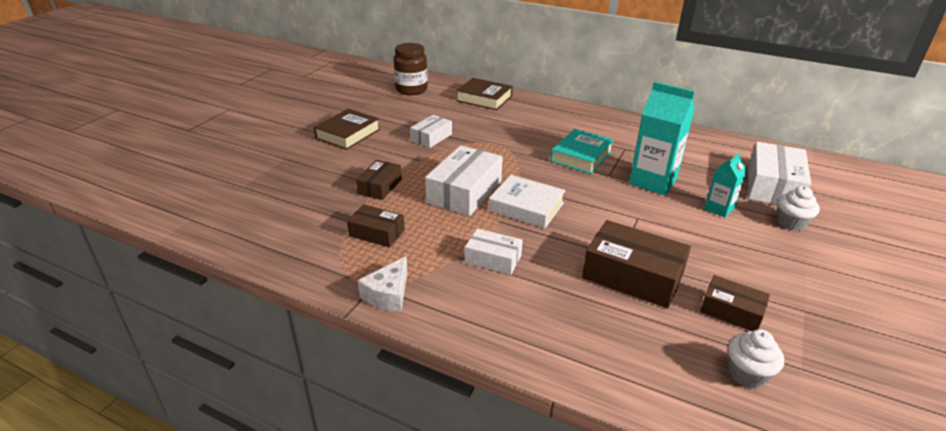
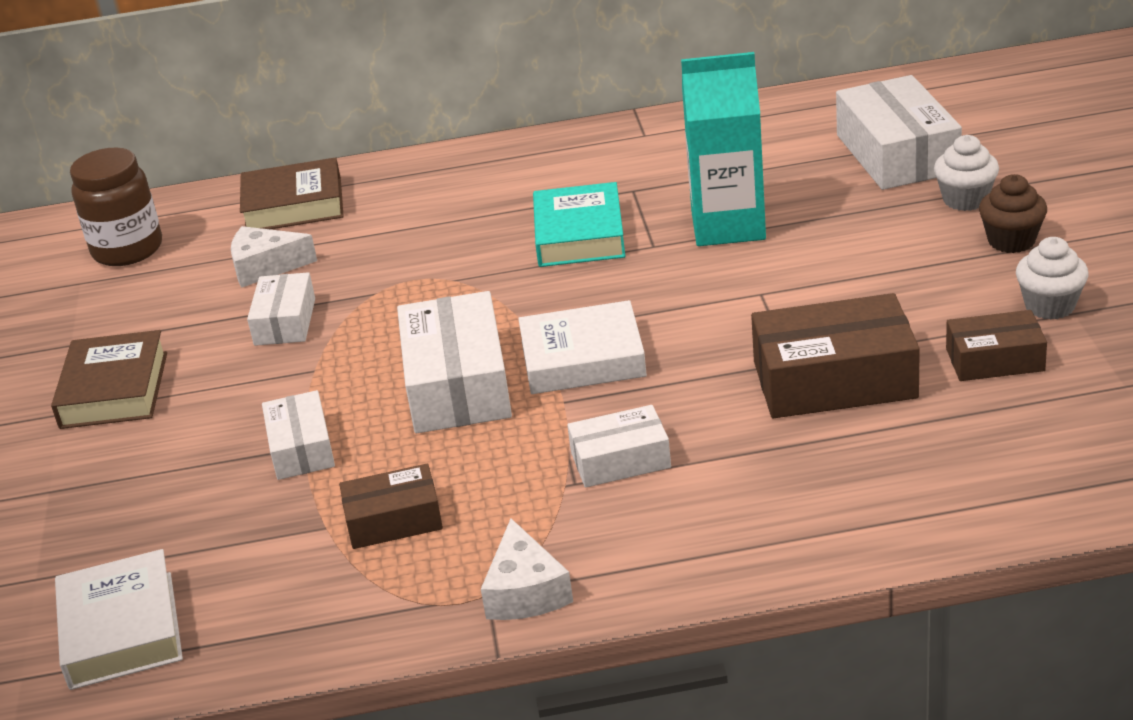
camera: 30 degrees left, 0 degrees up
brown box [356,160,402,200] -> white box [262,390,335,480]
turquoise carton [704,152,747,218] -> none
white cupcake [728,329,784,388] -> white cupcake moved to [1016,237,1089,320]
none -> white book [55,549,183,690]
none -> white cheese [231,226,317,288]
none -> brown cupcake [979,174,1047,253]

